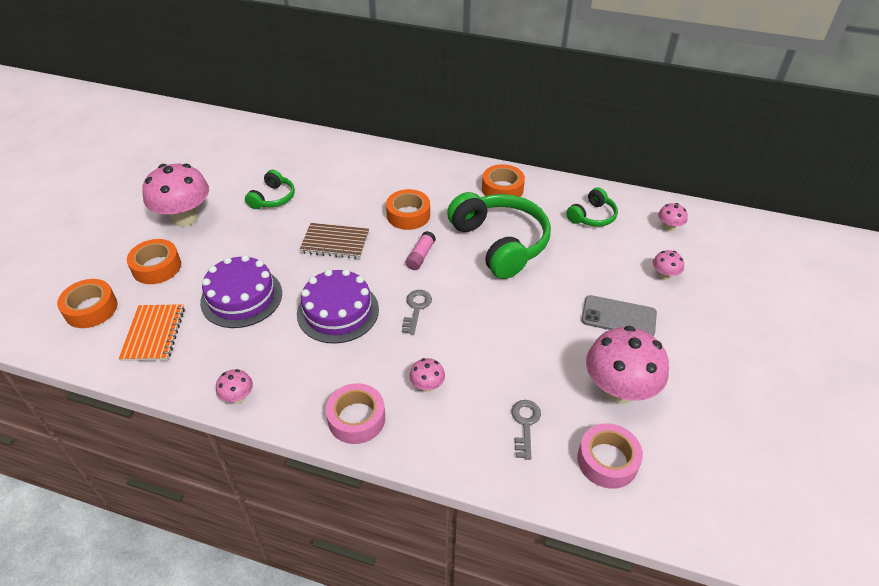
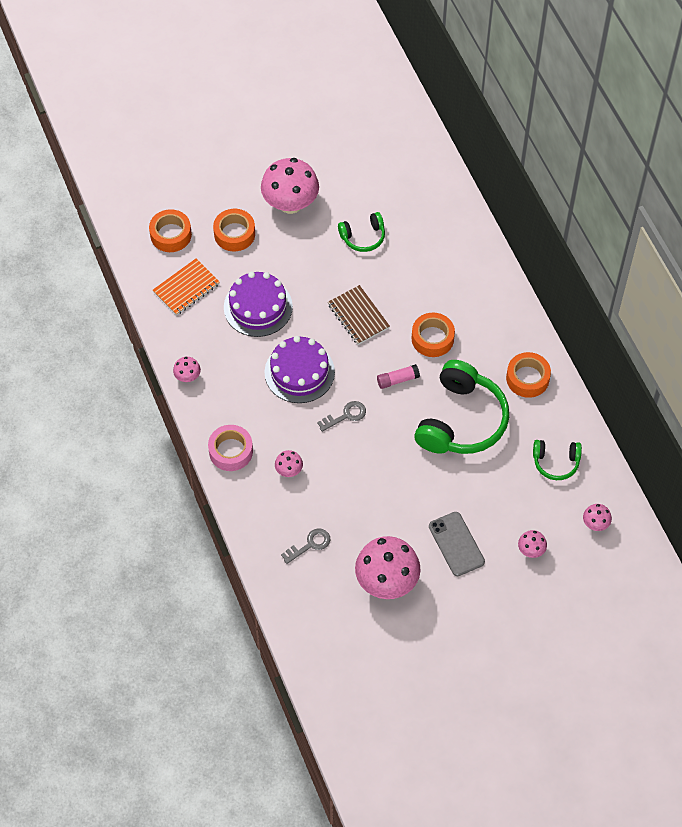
camera: 50 degrees right, 15 degrees up
pink tape [577,423,643,489] -> none

